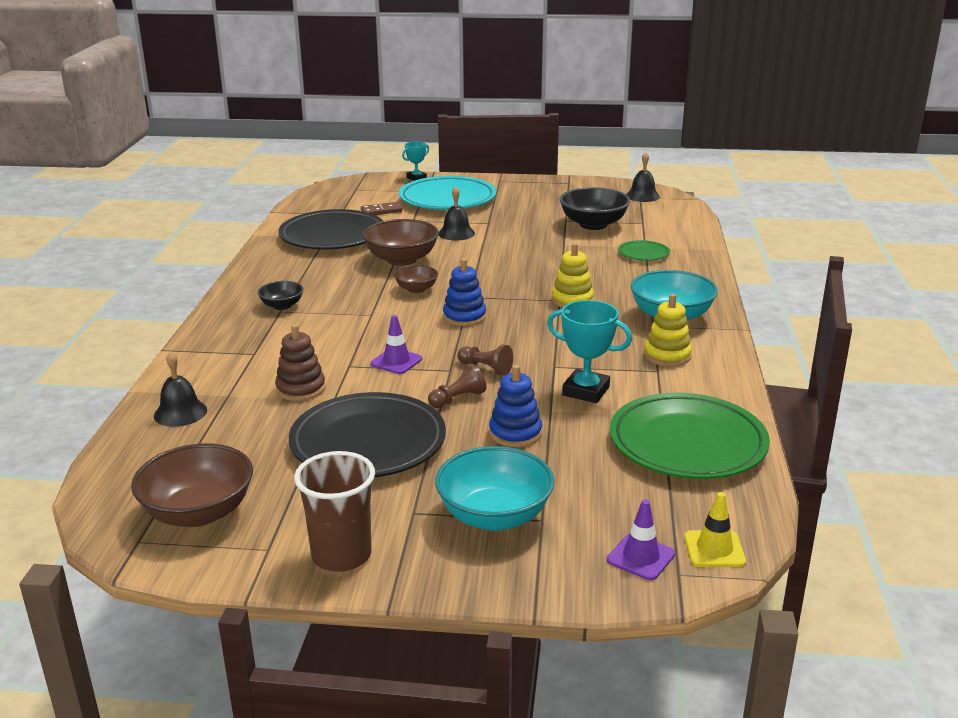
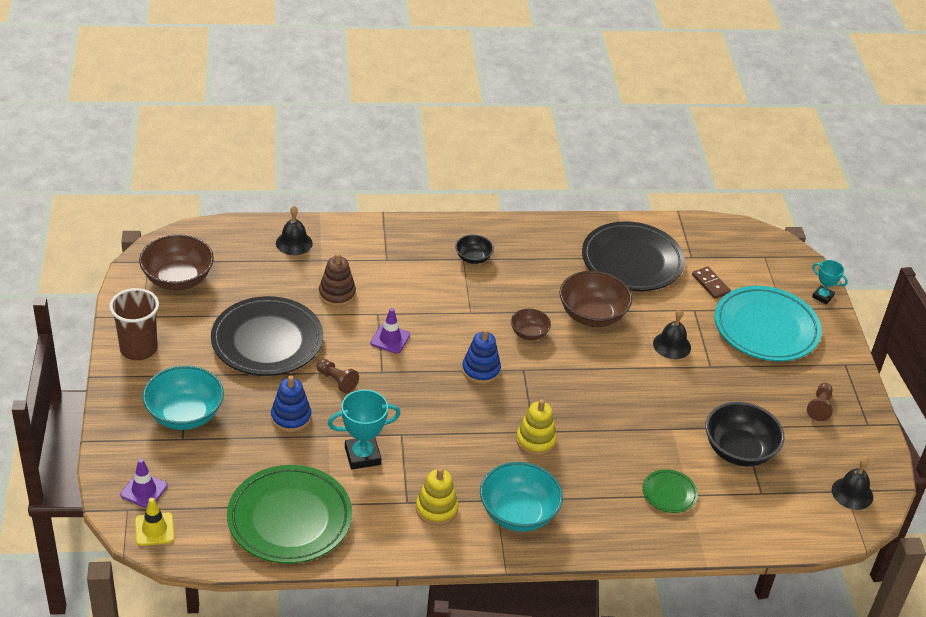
camera: 75 degrees right, 15 degrees up
brown pawn [458,345,513,376] -> brown pawn moved to [807,383,833,421]
turquoise trophy [547,300,632,403] -> turquoise trophy turned 60 degrees clockwise [328,390,401,469]

